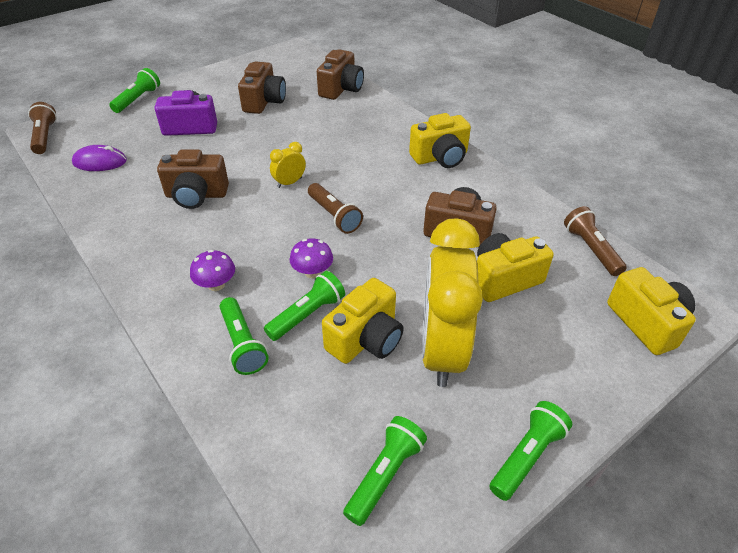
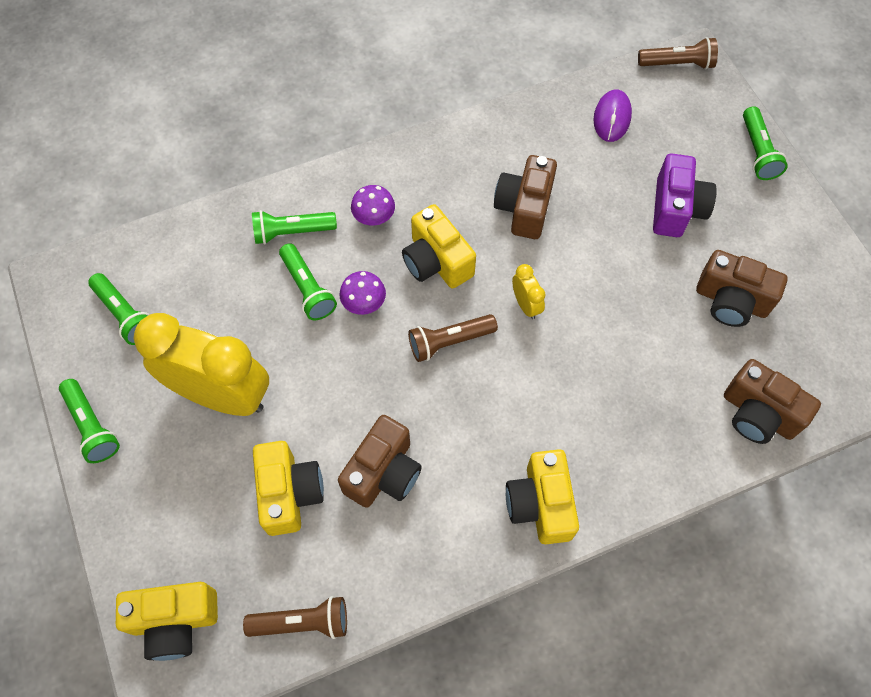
camera: 105 degrees right, 20 degrees up
green flashlight [109,68,160,113] -> green flashlight turned 45 degrees clockwise [743,106,788,180]
yellow camera [322,278,404,364] -> yellow camera moved to [402,204,476,288]

